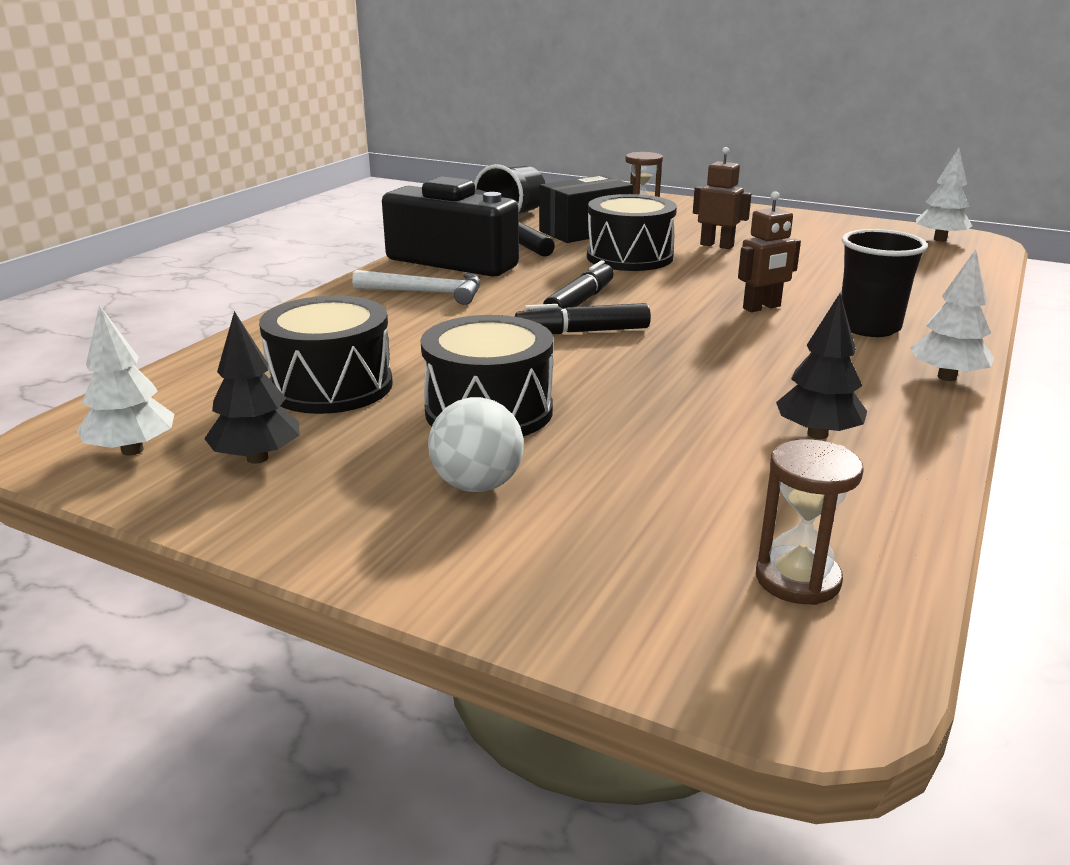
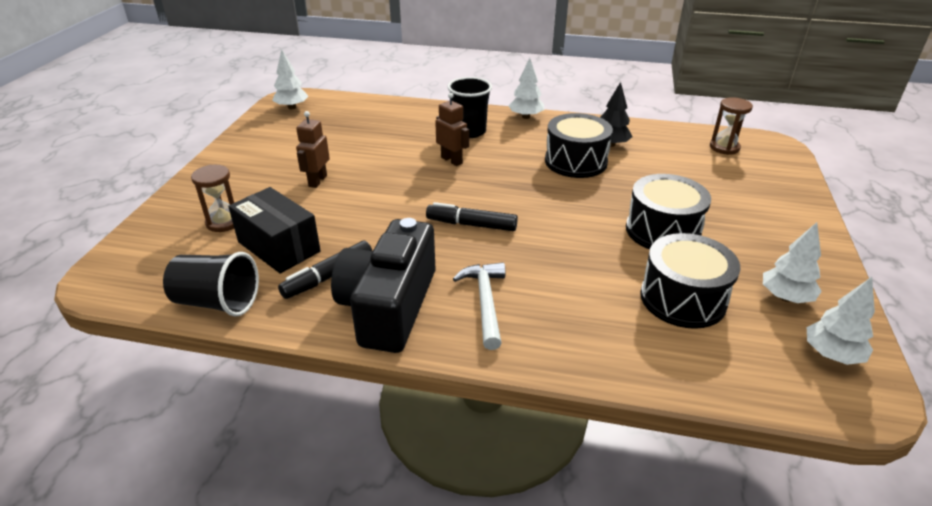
camera: 105 degrees left, 10 degrees up
black tree [204,311,300,464] -> white tree [763,222,822,303]
white ball [428,397,524,492] -> none
black marker [515,303,651,334] -> none
black drum [587,194,677,271] -> black drum moved to [545,113,613,178]

